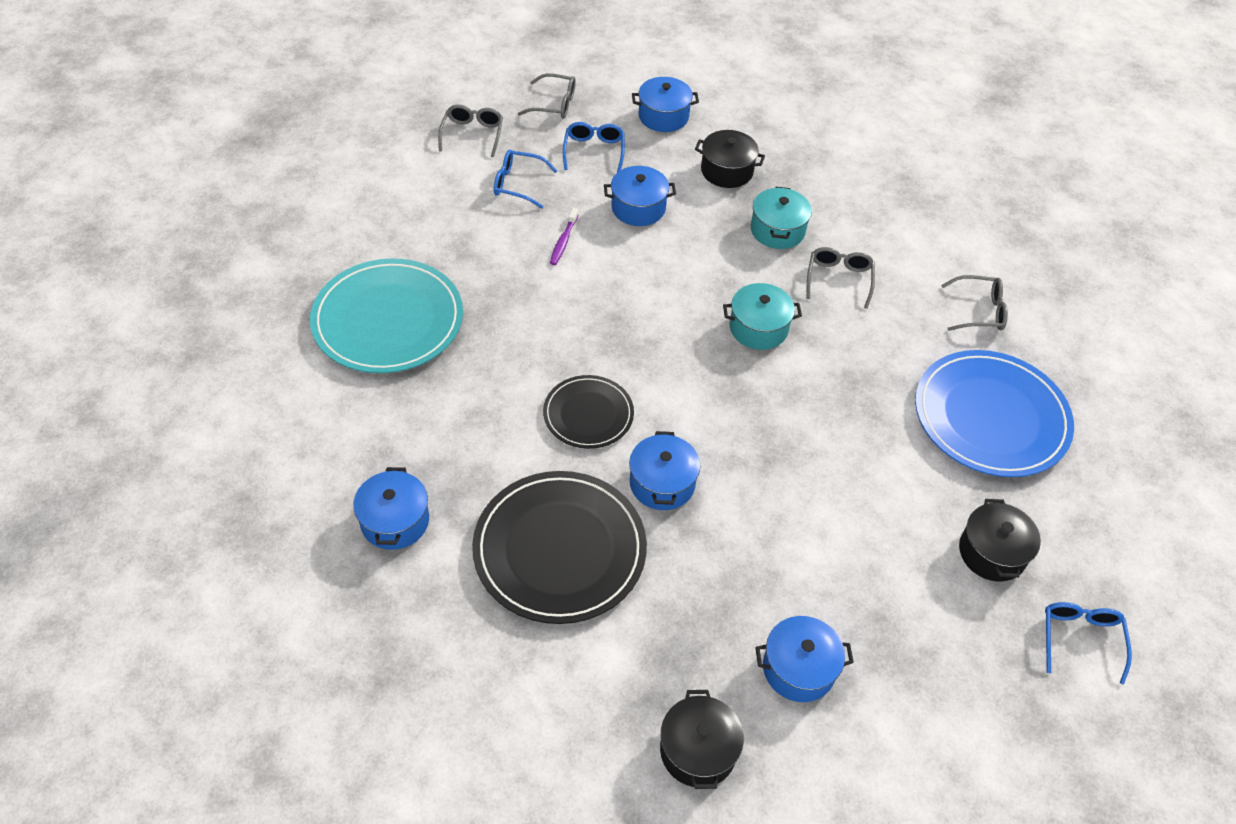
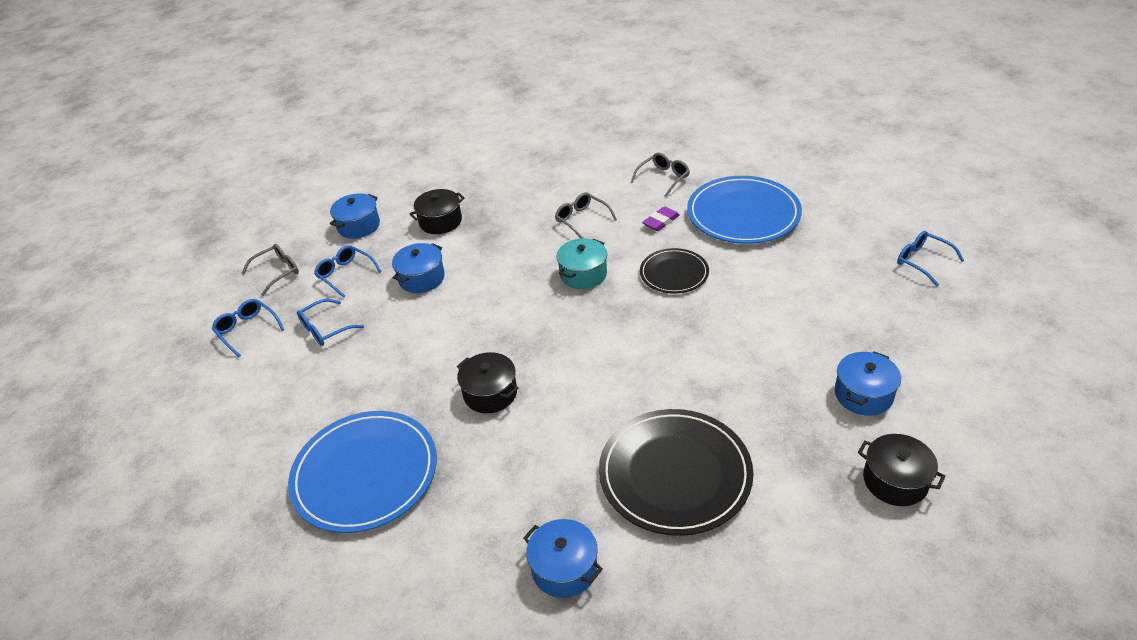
camera: 45 degrees left, 10 degrees down
turquoise plate [310,258,463,373] -> blue plate [288,411,437,533]
grey glasses [438,105,503,157] -> blue glasses [212,299,284,357]
black plate [543,375,634,449] -> black plate moved to [640,248,709,294]
purple toothbrush [550,208,579,265] -> none
blue pot [629,431,700,510] -> none
turquoise pot [751,187,812,249] -> none
black pot [959,499,1041,582] -> black pot moved to [457,352,518,413]
none -> purple eraser [642,206,680,231]

